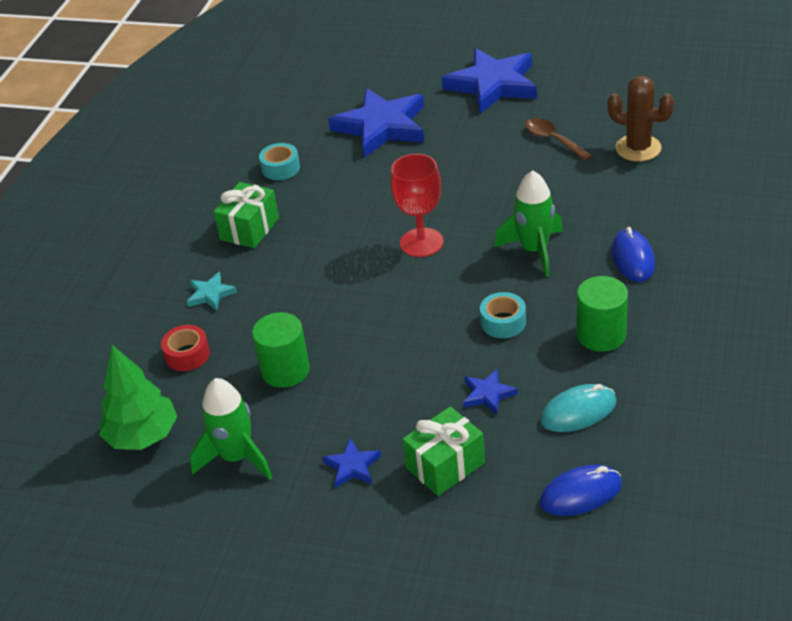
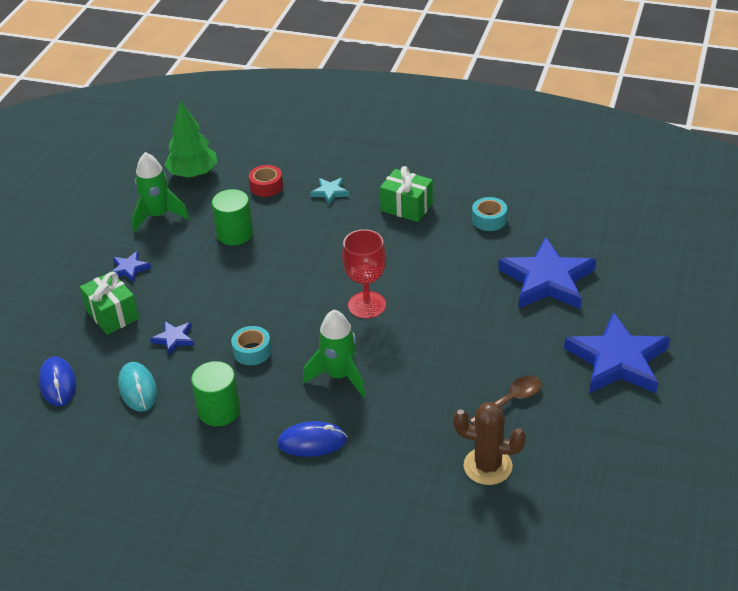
camera: 90 degrees right, 0 degrees up
brown cactus [607,76,674,161] -> brown cactus turned 75 degrees clockwise [453,402,526,485]

